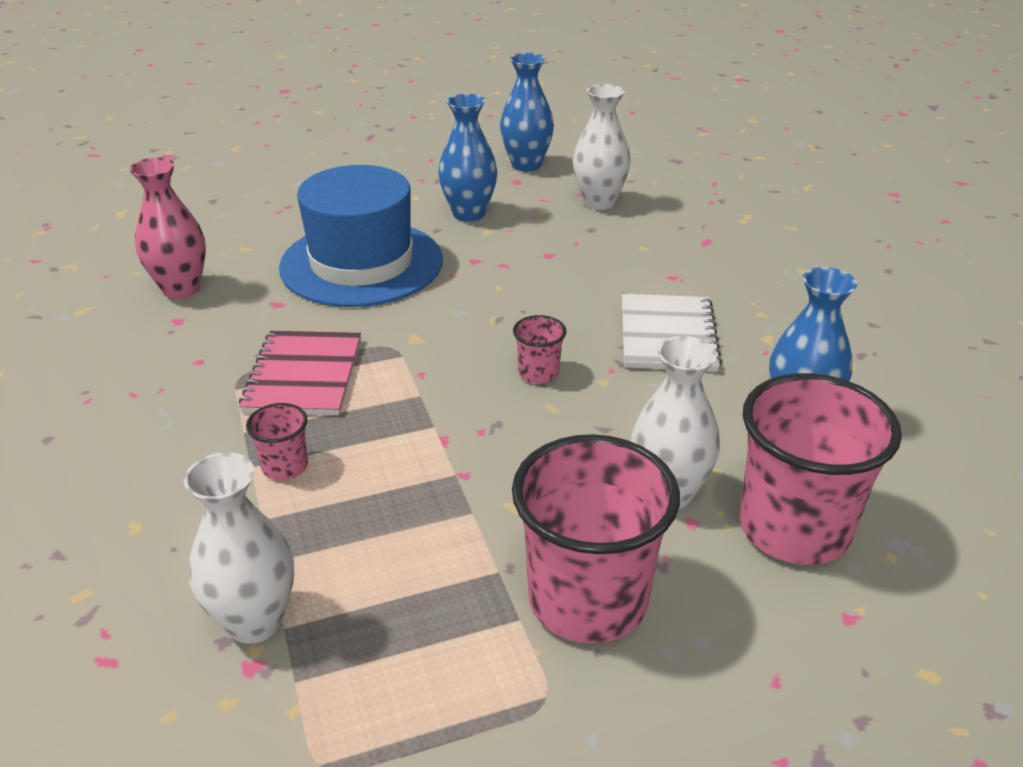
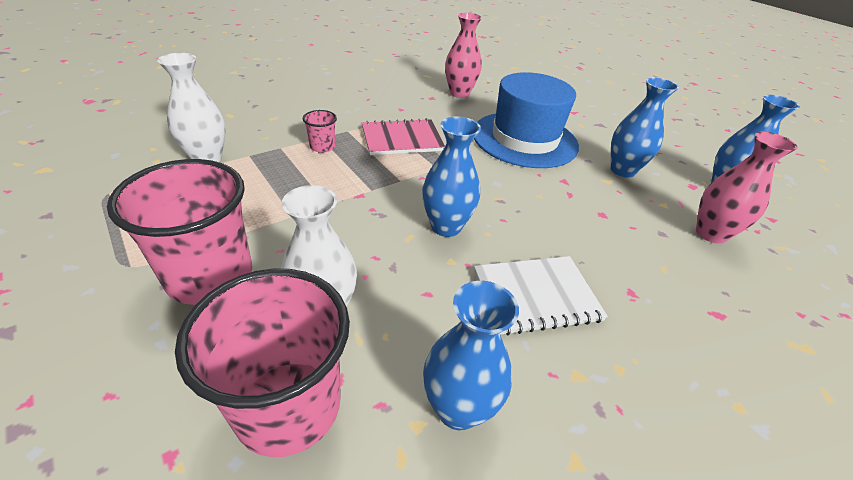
camera: 70 degrees right, 5 degrees up
pink cup [513,315,566,383] -> blue vase [422,116,481,237]
white vase [573,84,631,210] -> pink vase [696,132,797,244]

